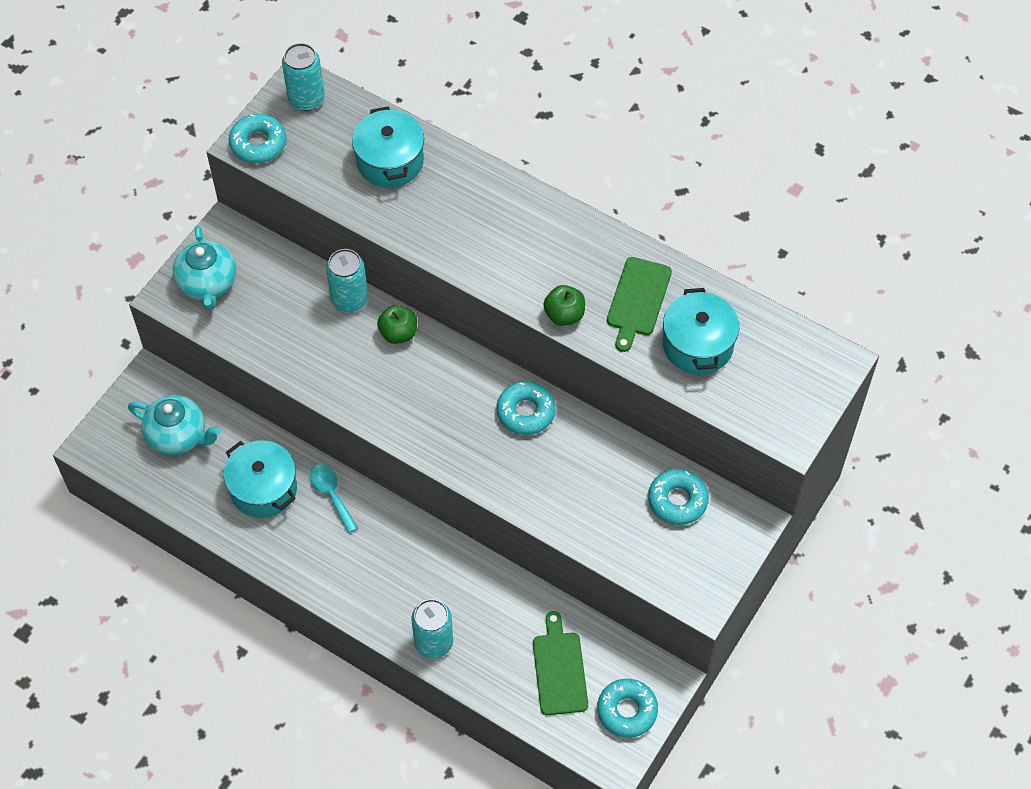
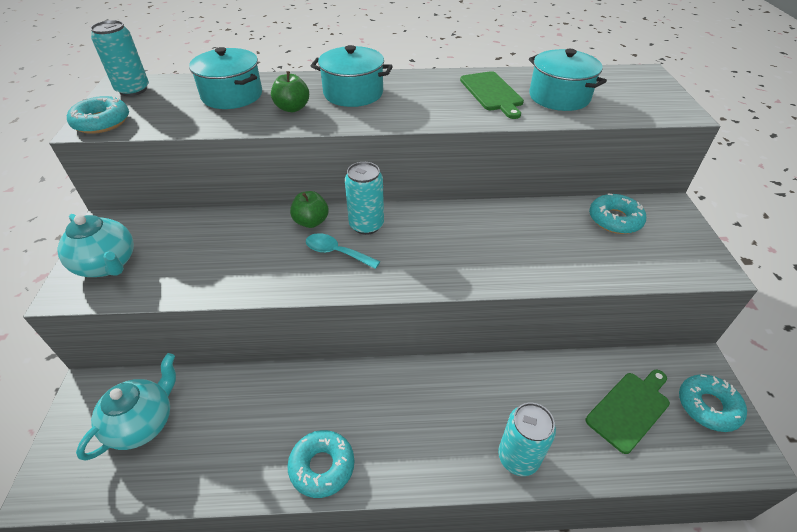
camera: 35 degrees left, 15 degrees down
turquoise teapot [128,395,221,455] -> turquoise teapot turned 45 degrees counterclockwise [76,353,176,461]
turquoise pot [224,440,297,518] -> turquoise pot moved to [311,45,393,107]
turquoise spoon [310,464,358,533] -> turquoise spoon moved to [306,233,380,269]
turquoise can [326,249,368,313] -> turquoise can moved to [345,162,384,235]
turquoise donut [497,381,556,435] -> turquoise donut moved to [287,430,354,498]
green cutting board [533,611,588,715] -> green cutting board turned 90 degrees clockwise [586,370,670,454]
green apple [543,285,585,326] -> green apple moved to [271,71,309,112]

